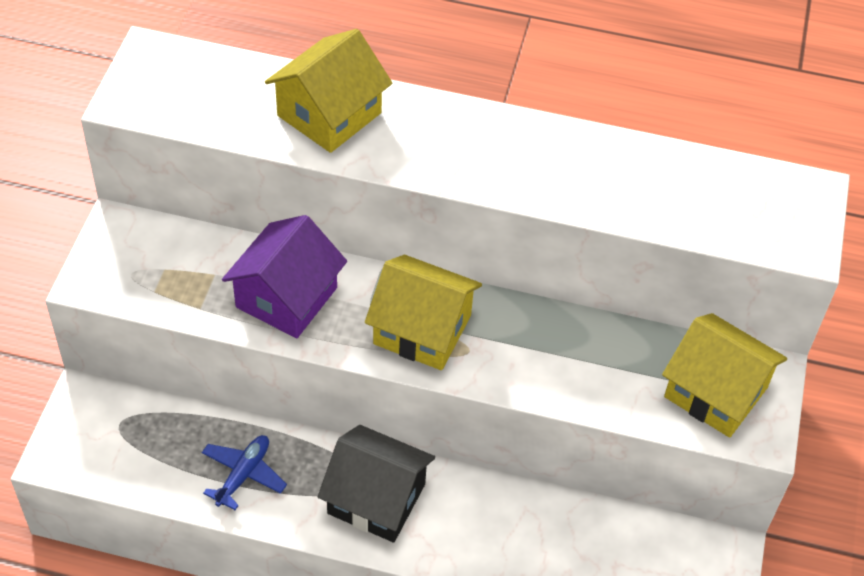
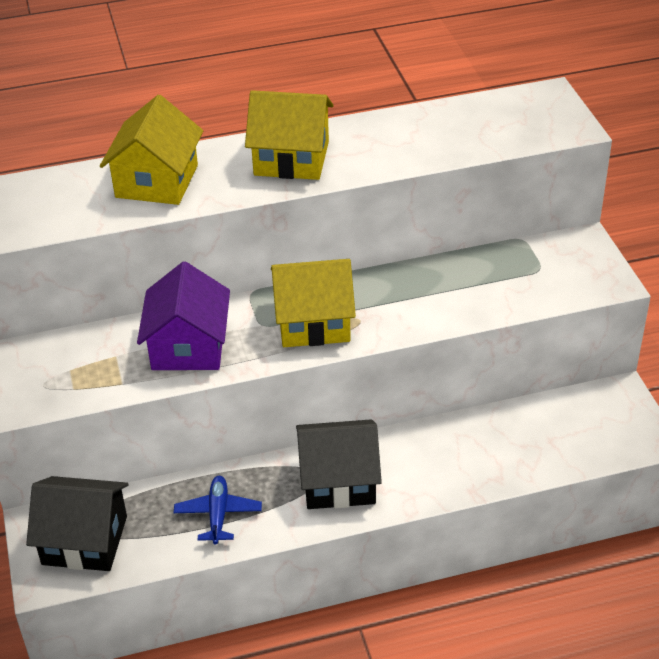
camera: 25 degrees left, 10 degrees down
yellow house [662,313,787,437] -> yellow house moved to [245,90,333,180]
none -> black house [26,476,128,571]

